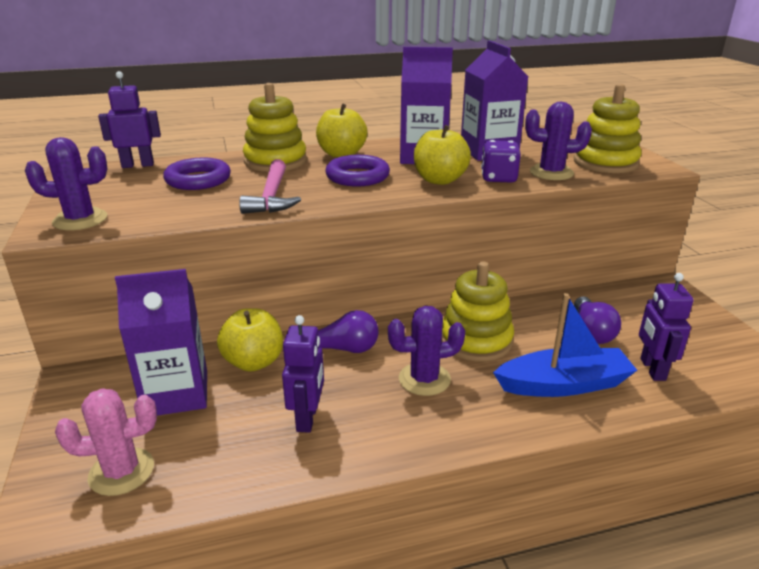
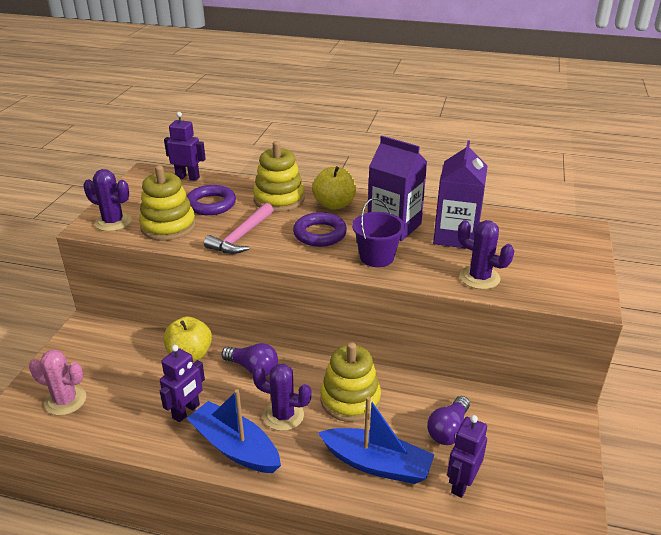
camera: 30 degrees right, 5 degrees up
purple carton [115,269,207,416] -> none
yellow apple [414,125,471,185] -> purple bucket [352,198,405,267]
purple dice [481,140,521,183] -> none
yellow stacking toy [574,84,642,173] -> yellow stacking toy moved to [139,165,196,241]
none -> blue boat [187,389,281,473]

